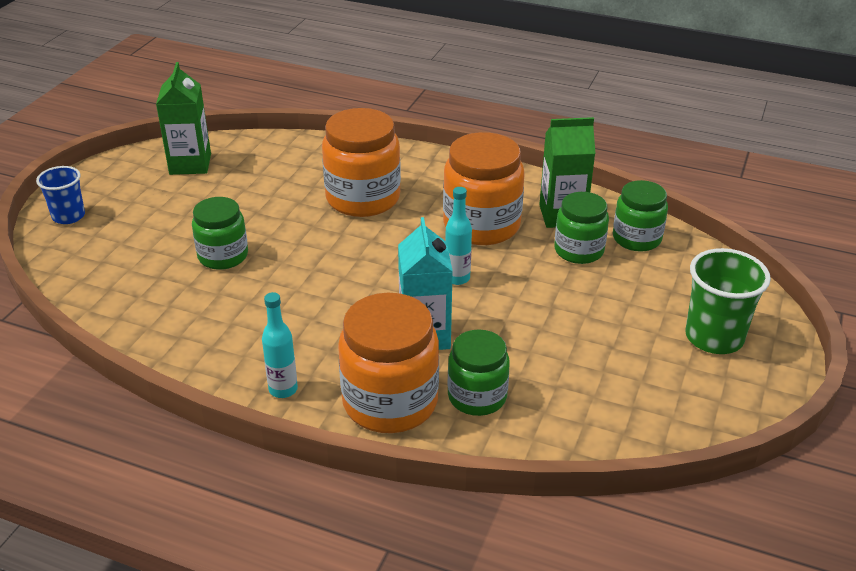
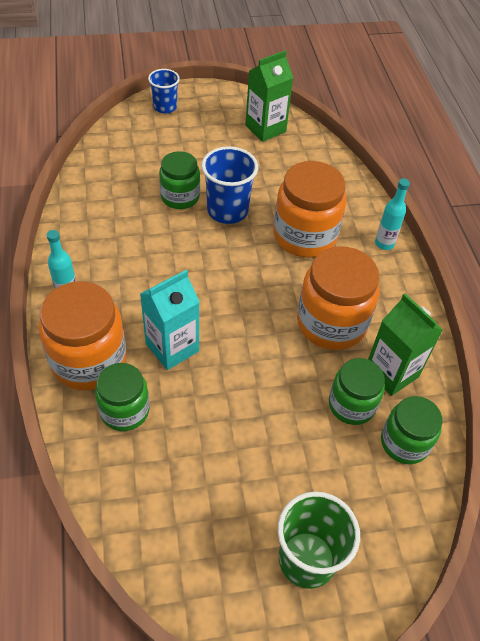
camera: 55 degrees right, 15 degrees up
turquoise bottle [445,187,472,285] -> turquoise bottle moved to [375,178,410,250]
none -> blue cup [201,146,258,224]

